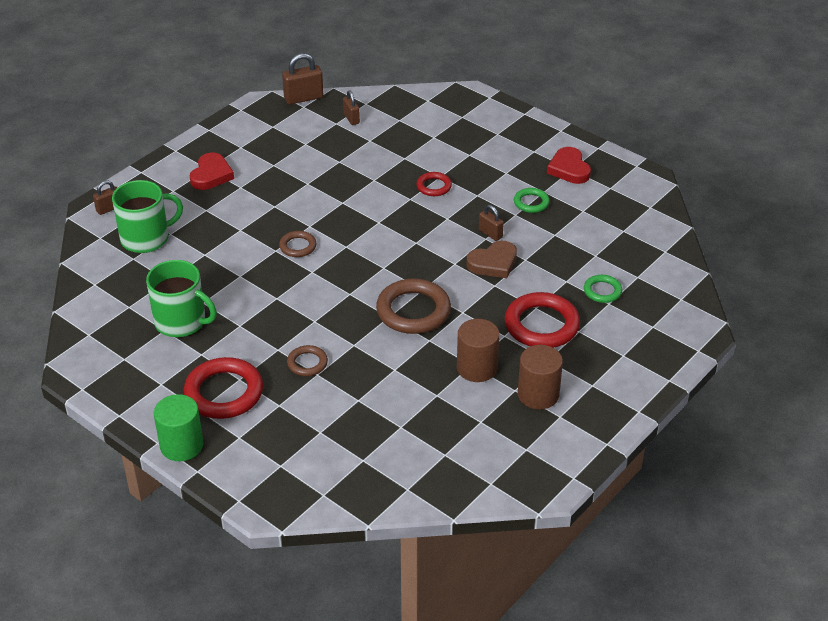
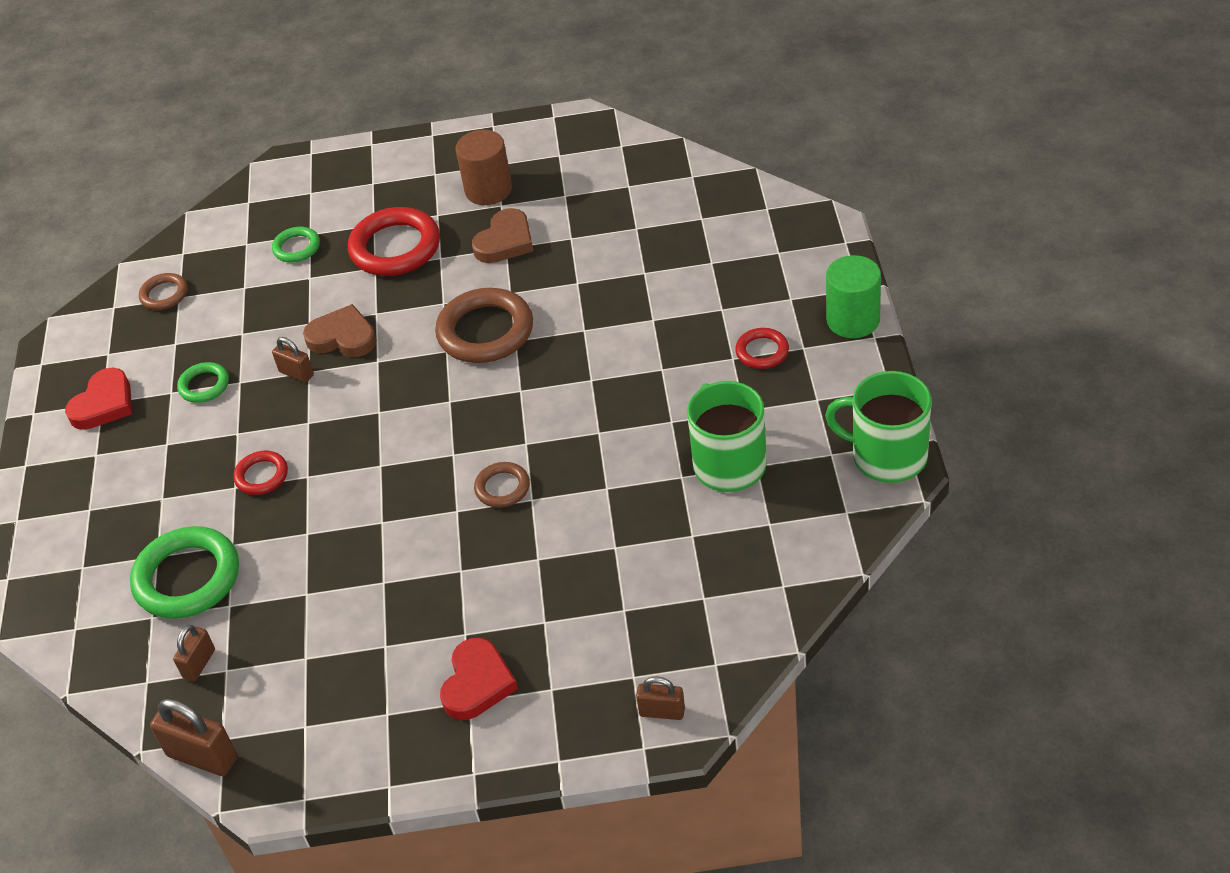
camera: 130 degrees left, 5 degrees up
green mug [112,180,183,253] -> green mug moved to [825,371,932,483]
red ring [184,357,263,419] -> red ring [735,328,789,369], size x0.53
red heart [190,153,234,190] -> red heart turned 135 degrees clockwise [440,638,518,720]
brown ring [287,345,328,376] -> brown ring moved to [139,273,188,310]
brown cylinder [457,319,500,382] -> brown heart [472,208,534,263]
brown padlock [479,205,504,241] -> brown padlock turned 60 degrees counterclockwise [272,337,314,382]
none -> green ring [130,526,239,619]

